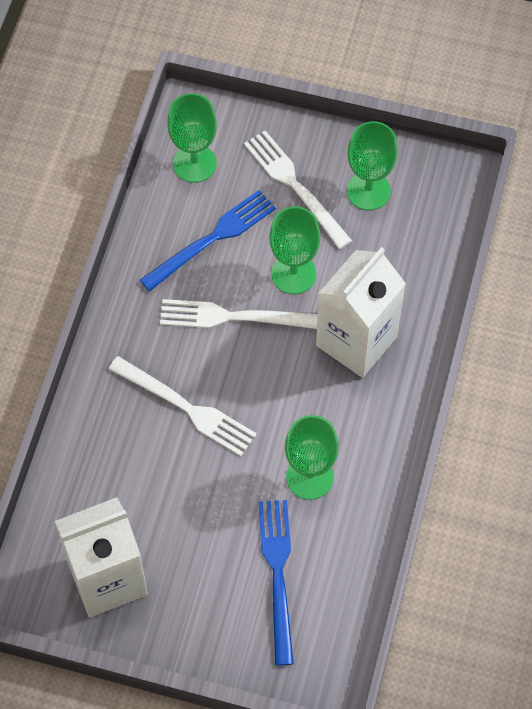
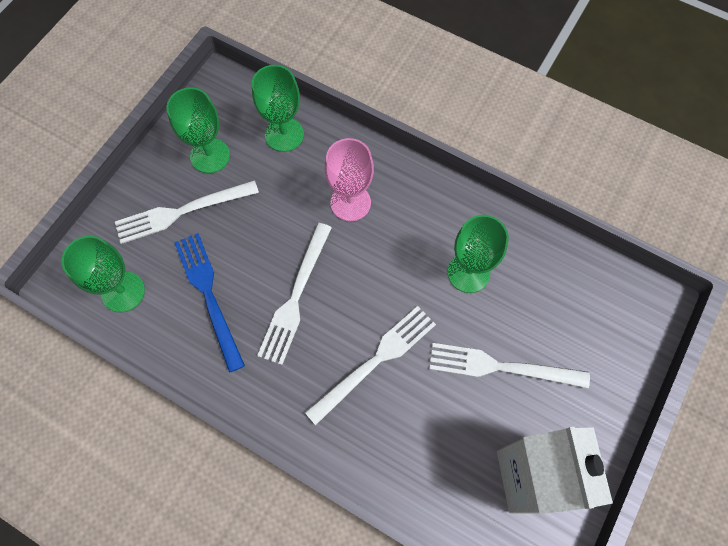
camera: 75 degrees left, 5 degrees up
blue fork [258,500,294,666] -> none
green goblet [269,206,320,294] -> green goblet moved to [252,65,304,152]
white carton [316,247,406,378] -> pink goblet [325,138,374,221]
none -> white fork [429,343,590,388]

